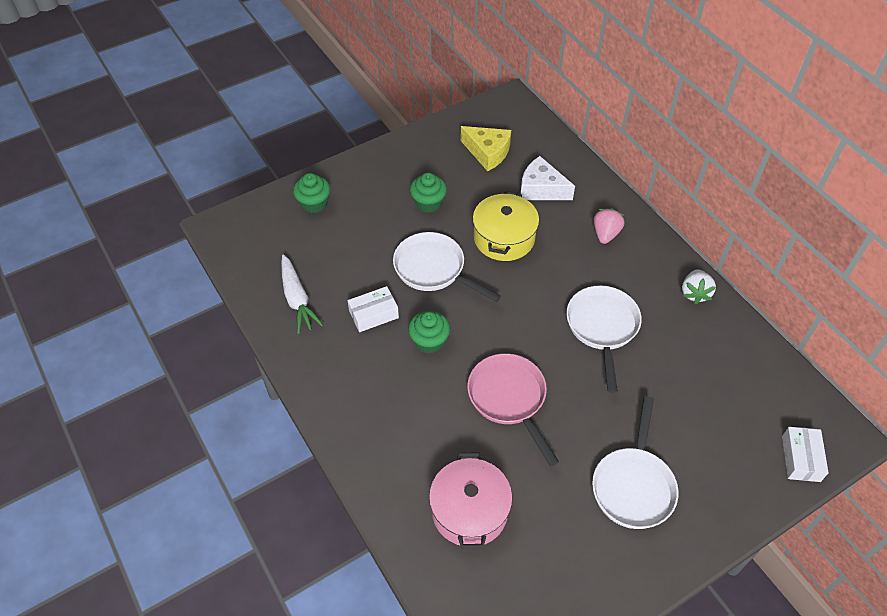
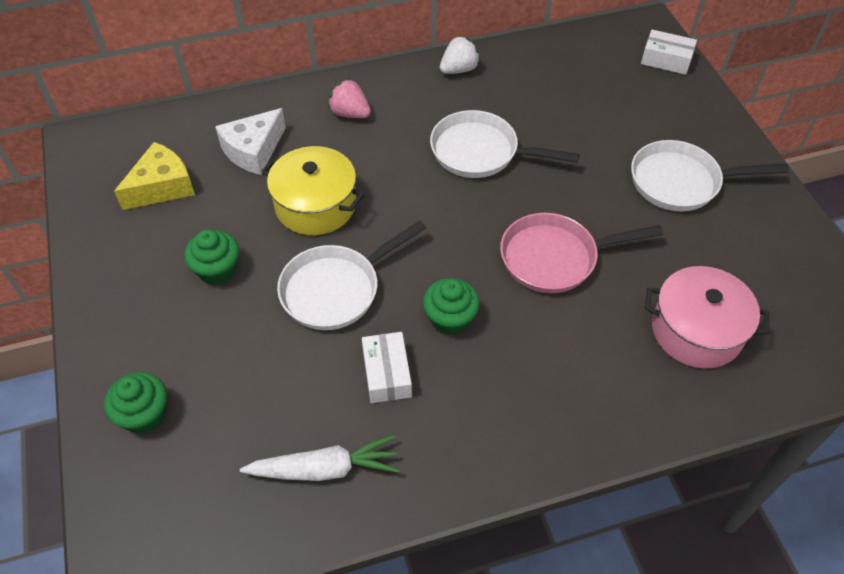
camera: 75 degrees left, 0 degrees up
white pan [592,396,678,529] -> white pan turned 150 degrees clockwise [631,140,789,211]
white strawberry [682,269,716,304] -> white strawberry turned 60 degrees counterclockwise [440,35,480,74]

